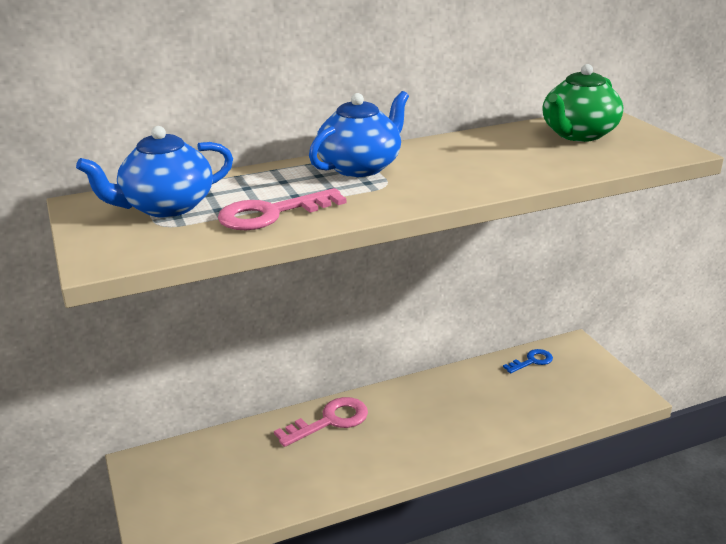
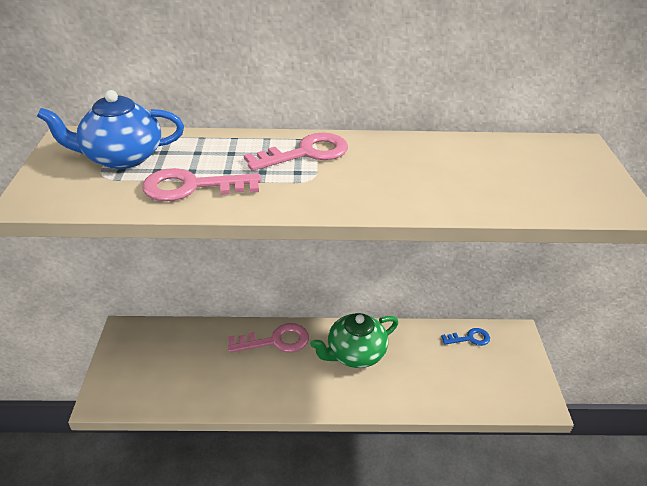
camera: 20 degrees right, 10 degrees up
blue teapot [309,91,409,177] -> pink key [244,133,348,171]
green teapot [542,64,623,142] -> green teapot moved to [310,313,398,368]

